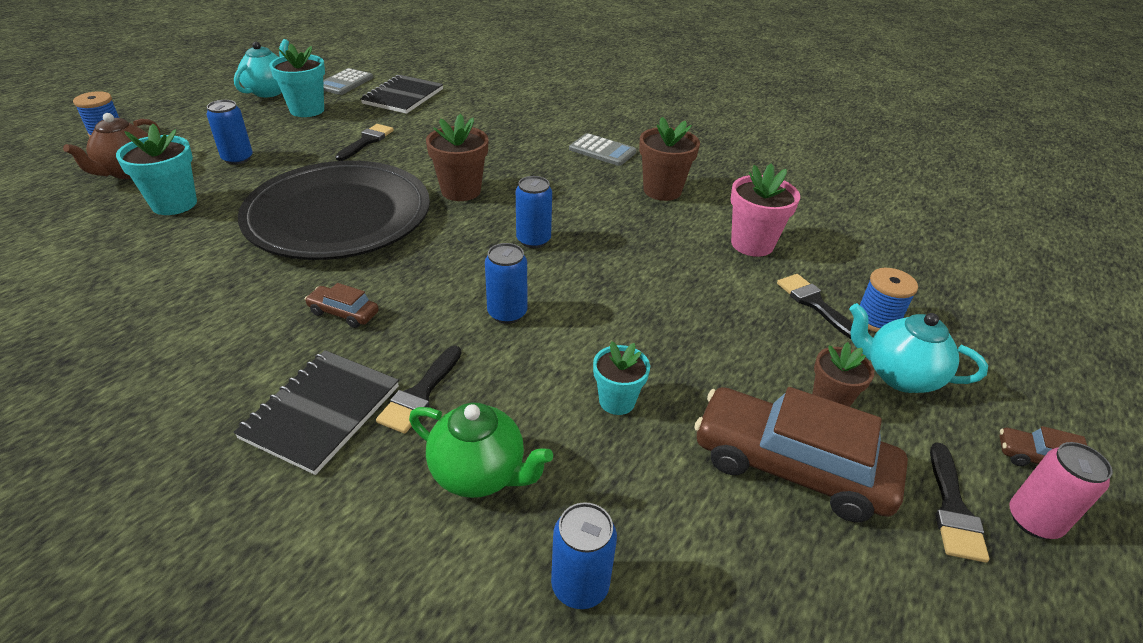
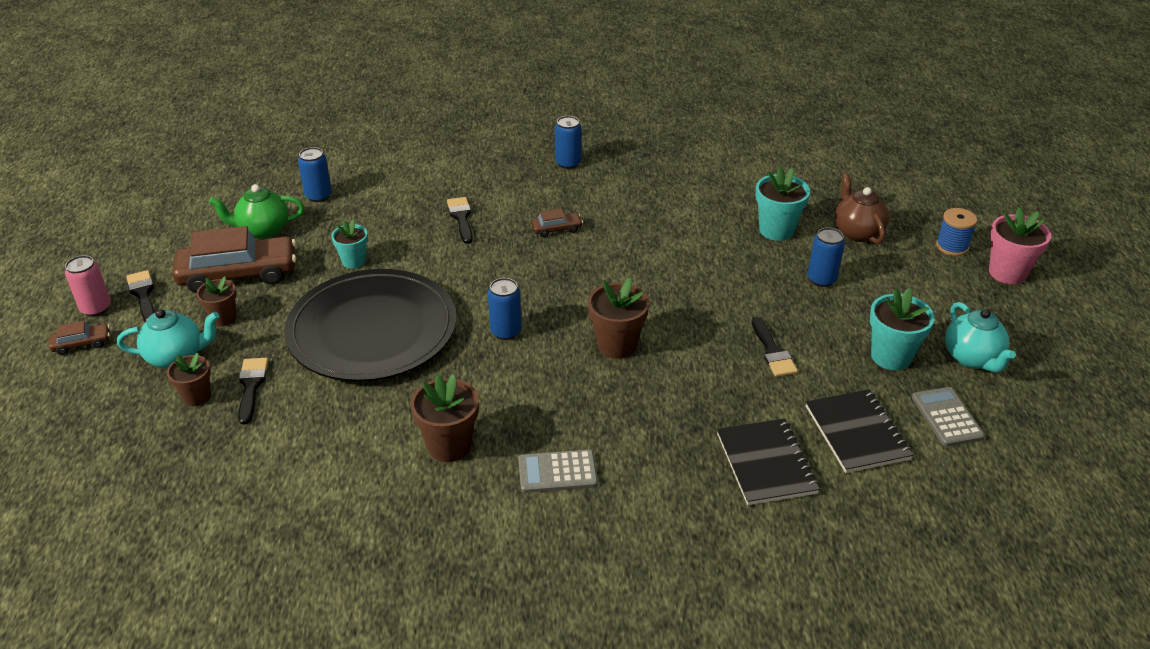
camera: 145 degrees right, 0 degrees up
black notebook [233,350,399,475] -> black notebook moved to [717,418,820,505]
black plate [238,161,430,260] -> black plate moved to [284,269,456,382]
green teapot [409,403,553,498] -> green teapot moved to [209,184,304,239]
blue can [485,243,527,324] -> blue can moved to [555,116,581,169]
pink flower pot [730,163,800,257] -> pink flower pot moved to [989,208,1051,284]
black brush [777,274,853,339] -> black brush turned 120 degrees counterclockwise [238,358,268,425]
blue spool [860,268,918,332] -> brown flower pot [167,353,211,406]

